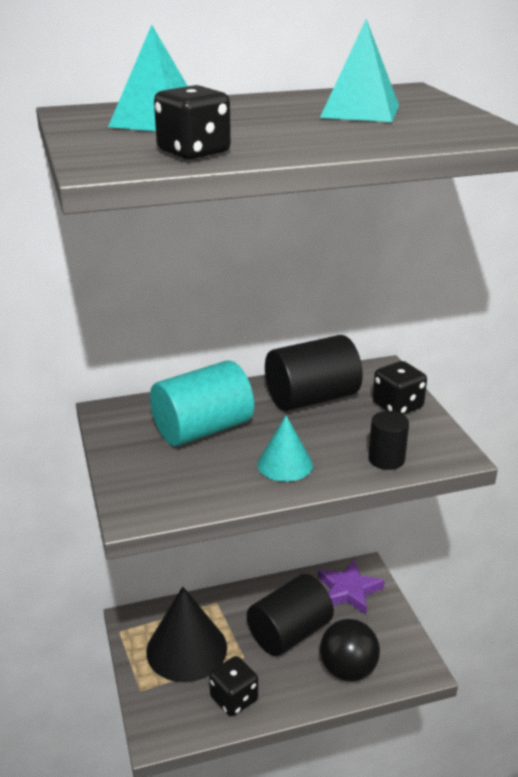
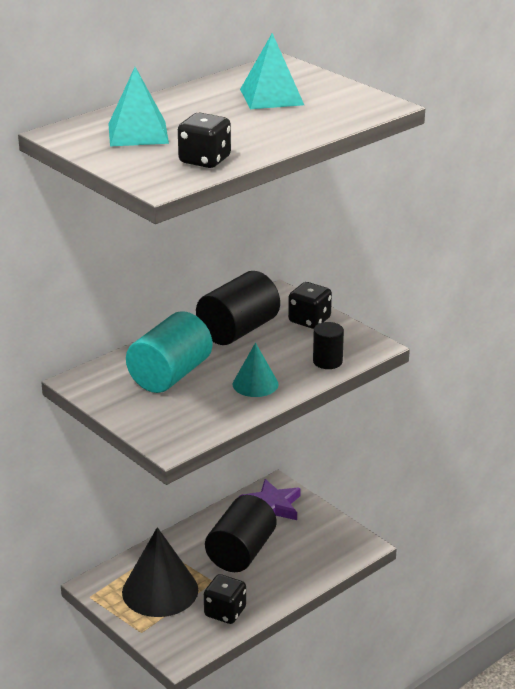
camera: 25 degrees left, 0 degrees up
black ball [320,619,380,681] -> none

